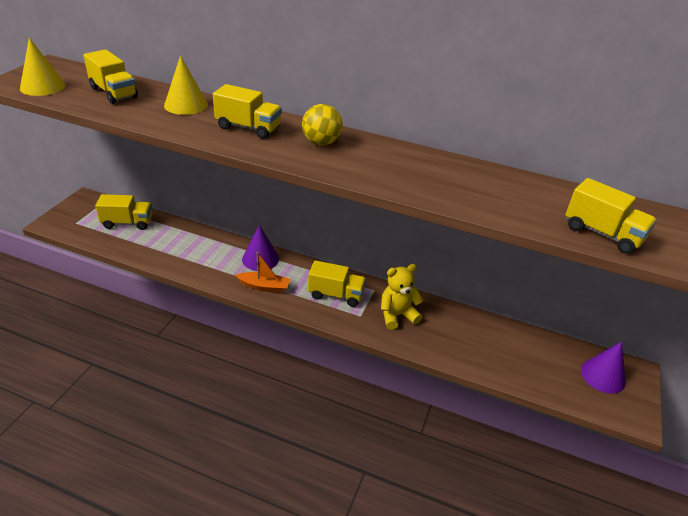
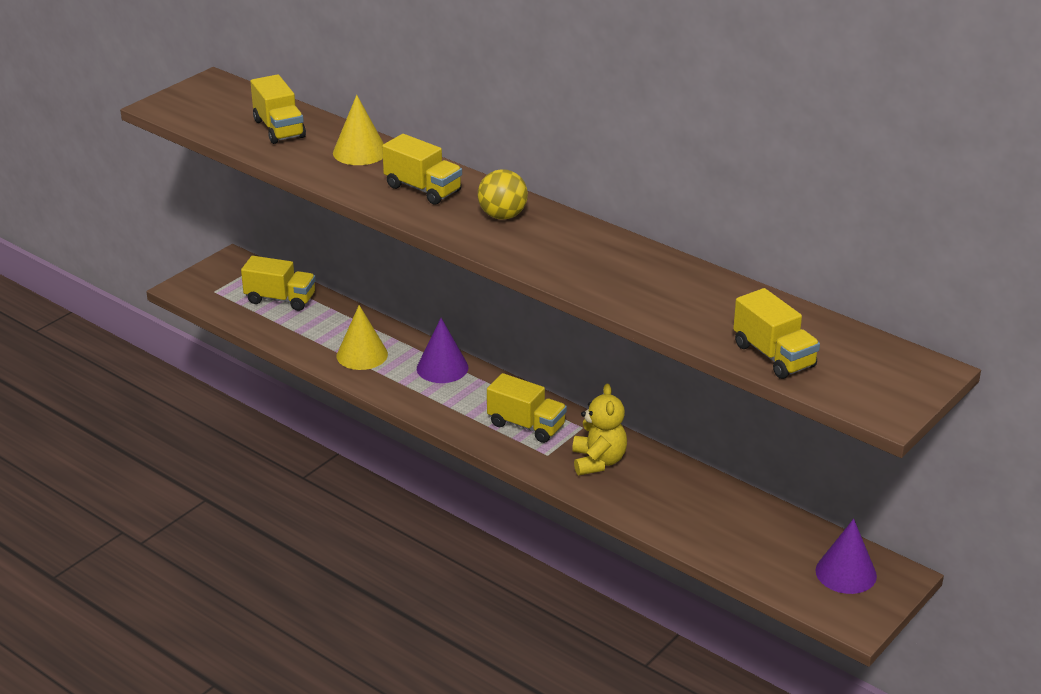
camera: 20 degrees right, 5 degrees down
yellow cone [20,38,65,96] -> yellow cone moved to [337,305,388,370]
orange boat [236,252,290,293] -> none
yellow teddy bear [381,264,424,330] -> yellow teddy bear turned 90 degrees clockwise [572,384,627,475]

